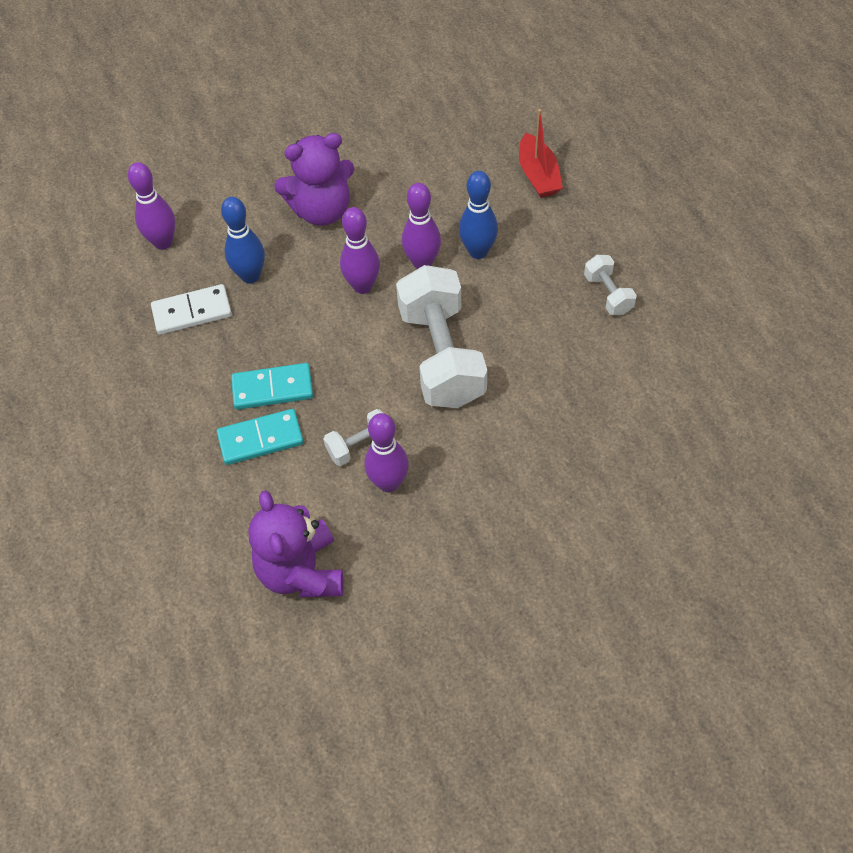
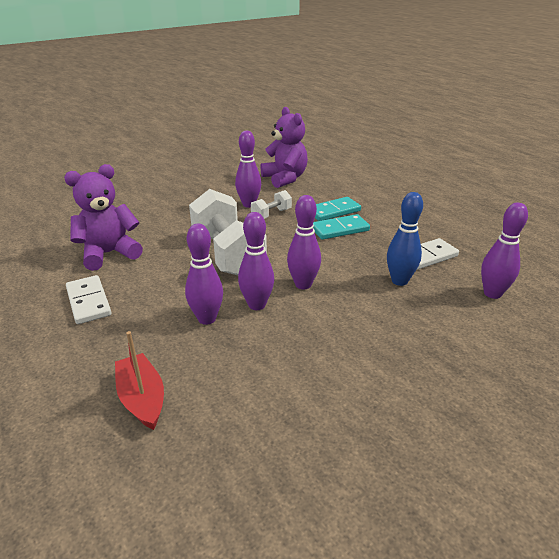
camera: 165 degrees right, 25 degrees down
purple teddy bear [274,133,354,226] -> purple teddy bear moved to [64,164,143,271]
blue bowling pin [459,171,498,259] -> purple bowling pin [185,224,223,325]
white dumbbell [584,255,637,315] -> white domino [66,275,112,324]

